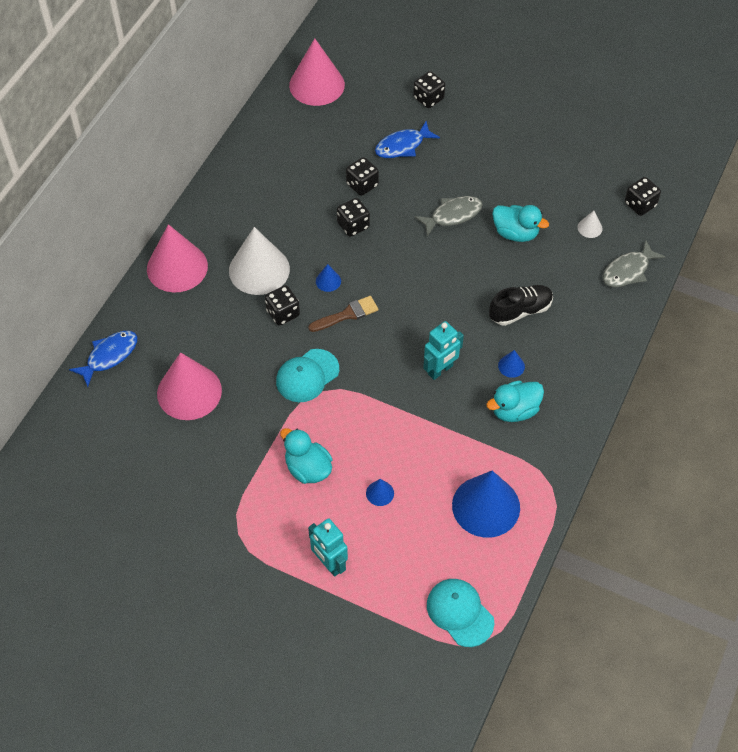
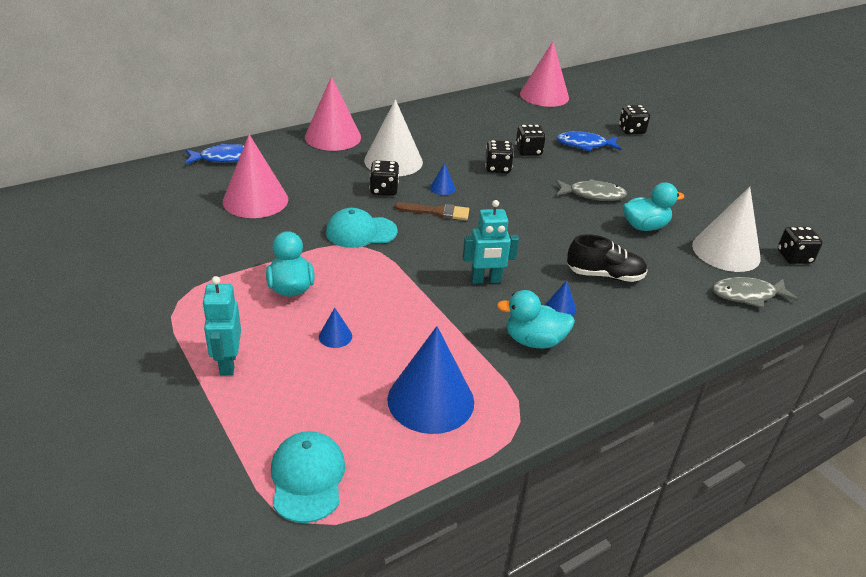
camera: 30 degrees right, 20 degrees down
turquoise duck [492,205,549,242] -> turquoise duck turned 75 degrees counterclockwise [623,182,684,231]
white cone [578,211,603,238] -> white cone [692,186,761,272], size x2.40

